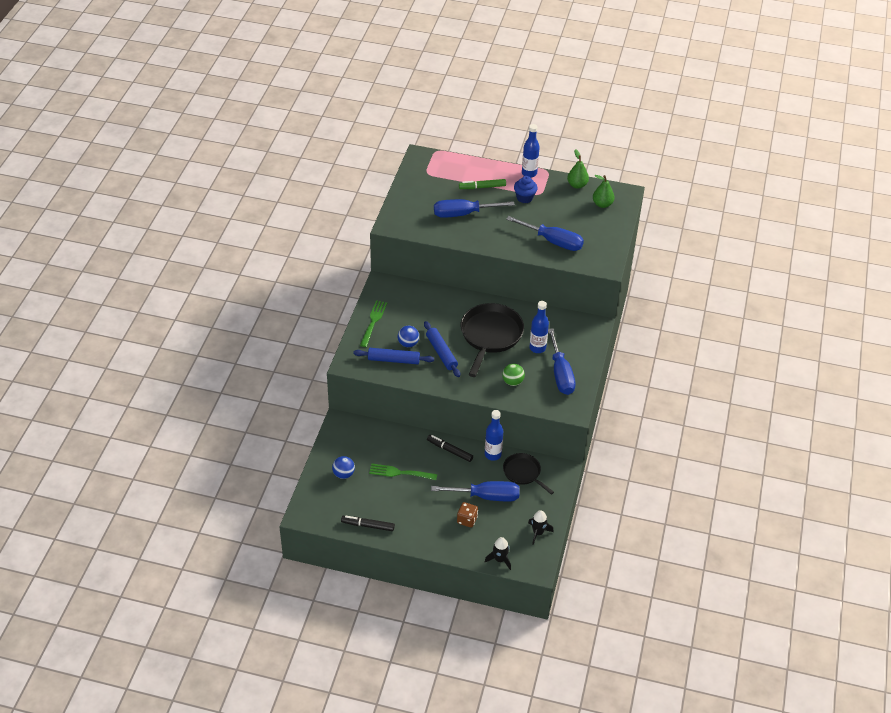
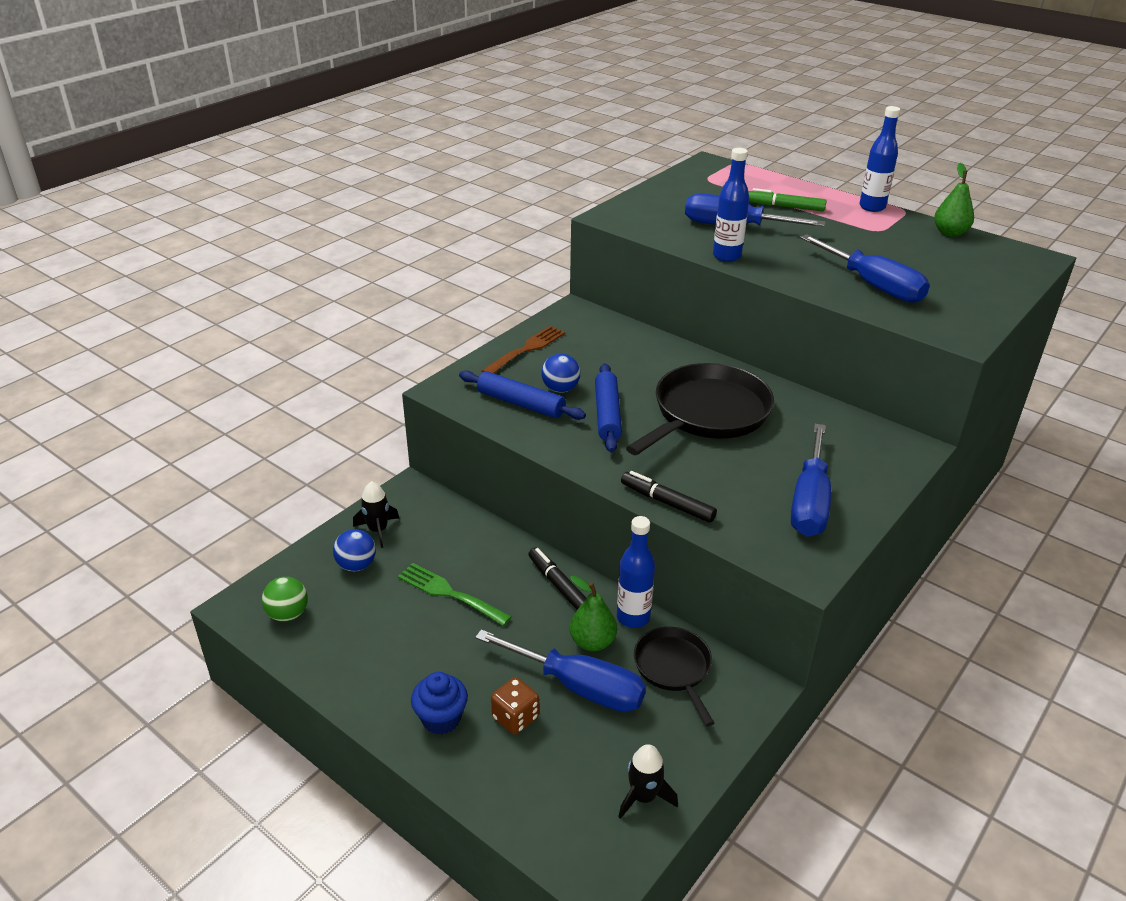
camera: 25 degrees right, 10 degrees down
black marker [341,515,395,531] -> black marker moved to [621,471,717,523]
green fork [360,300,387,347] -> brown fork [482,326,565,373]
black rocket [485,537,511,570] -> black rocket moved to [353,481,399,548]
green ball [502,364,525,386] -> green ball moved to [262,577,308,622]
blue cupcake [514,176,538,203] -> blue cupcake moved to [411,672,468,734]
blue bottle [529,301,549,353] -> blue bottle moved to [713,148,749,262]
green pear [593,175,614,208] -> green pear moved to [570,575,617,651]

